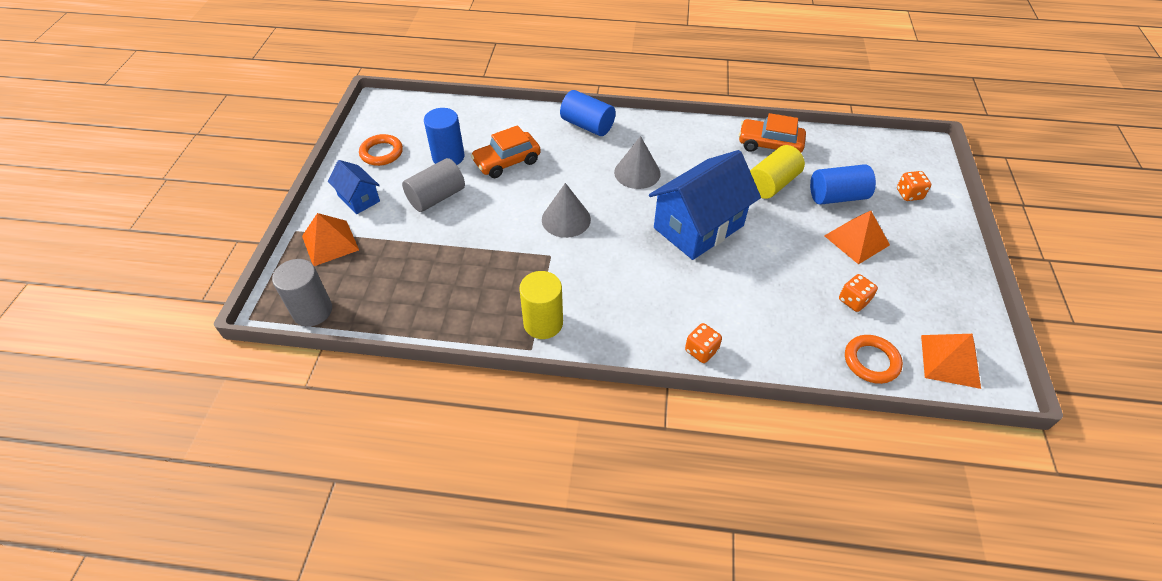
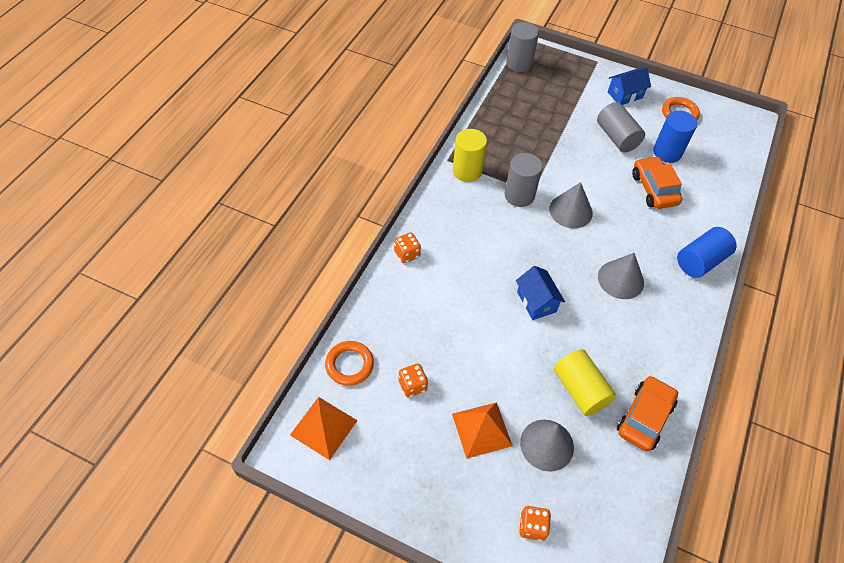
camera: 105 degrees right, 5 degrees up
orange pyramid [302,213,359,266] -> none
blue house [649,150,761,260] -> blue house [516,266,565,320], size x0.51
blue cylinder [810,164,876,205] -> grey cone [520,420,574,472]
none -> grey cylinder [504,153,543,207]

